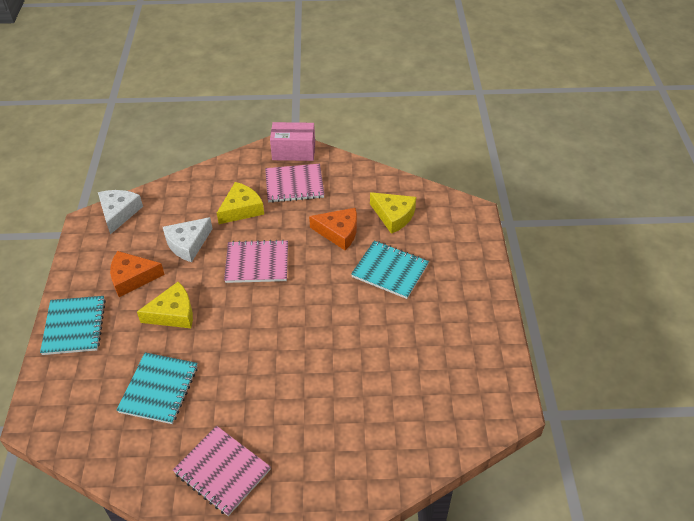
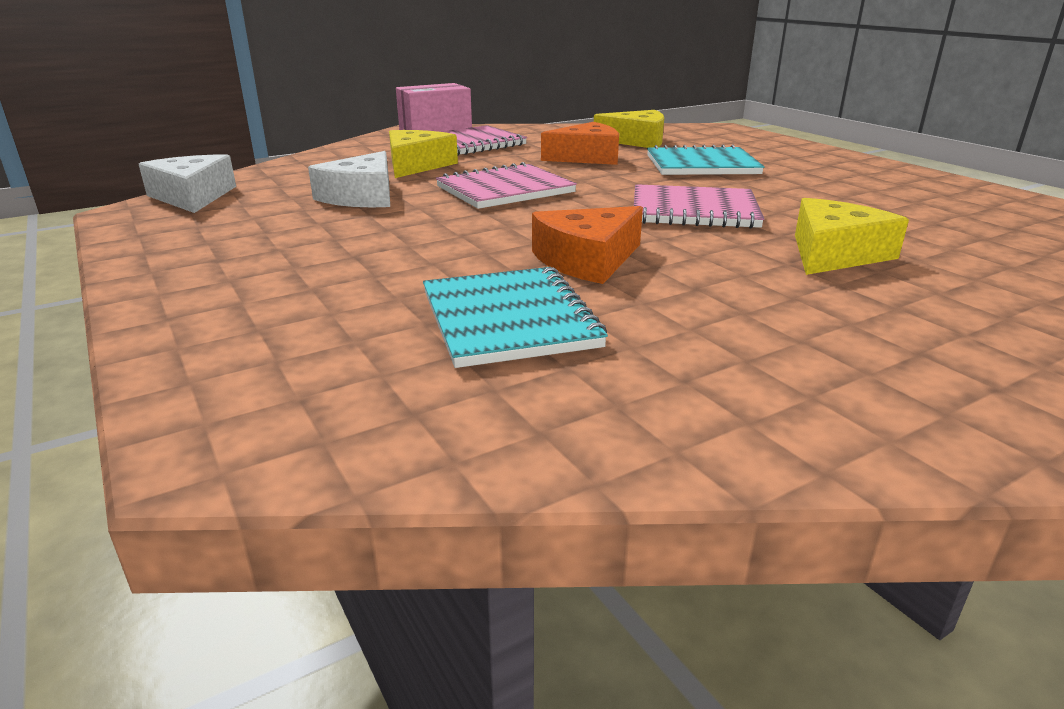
camera: 30 degrees left, 20 degrees down
turquoise notebook [40,296,106,355] -> none
orange cheese [110,251,165,297] -> orange cheese moved to [532,206,643,284]
yellow cheese [137,282,193,328] -> yellow cheese moved to [795,198,909,275]
pink notebook [173,426,271,516] -> pink notebook moved to [634,184,764,229]

